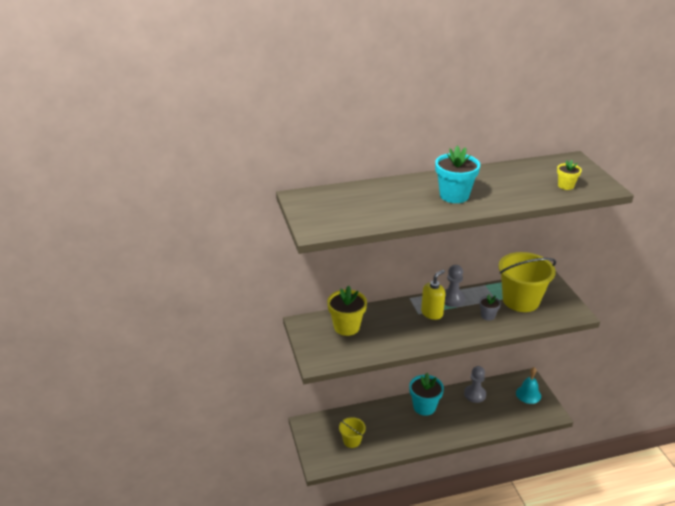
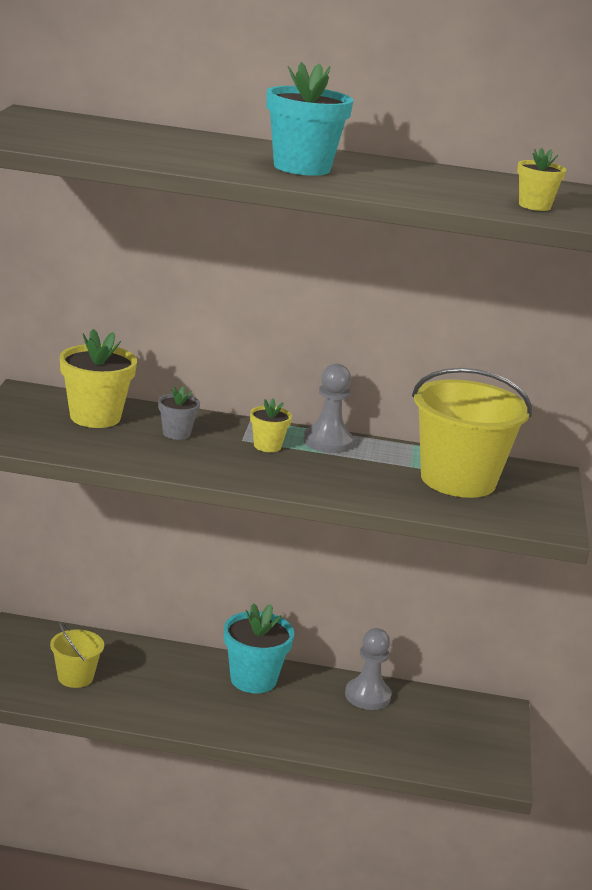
camera: 20 degrees right, 10 degrees down
yellow soap dispenser [421,270,445,320] -> yellow flower pot [250,398,292,452]
grey flower pot [479,294,501,321] -> grey flower pot moved to [158,386,200,440]
turquoise bell [516,367,541,404] -> none

